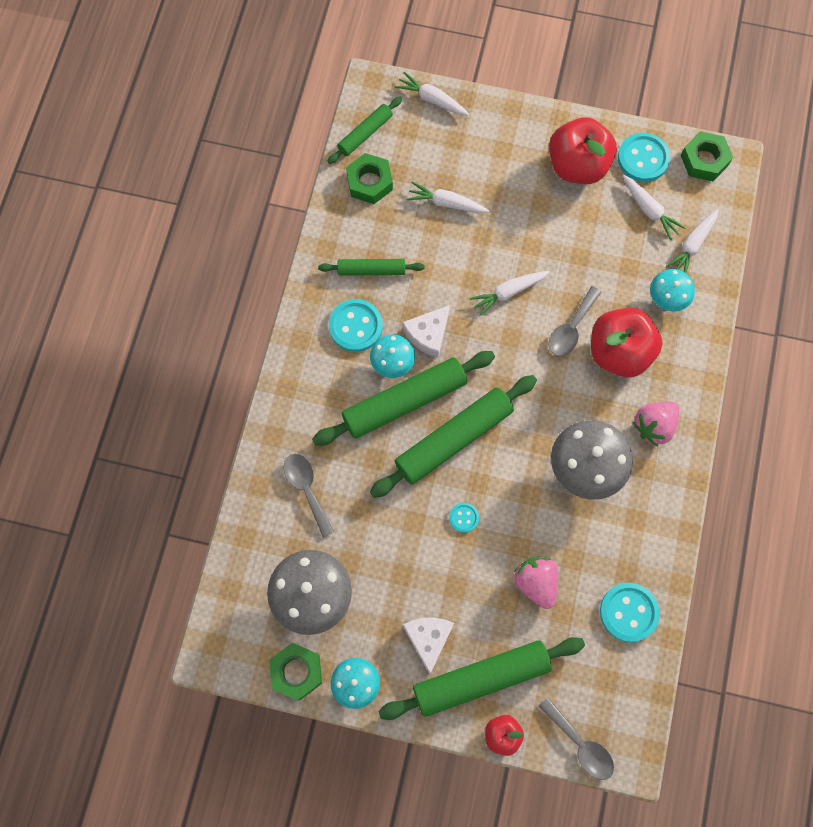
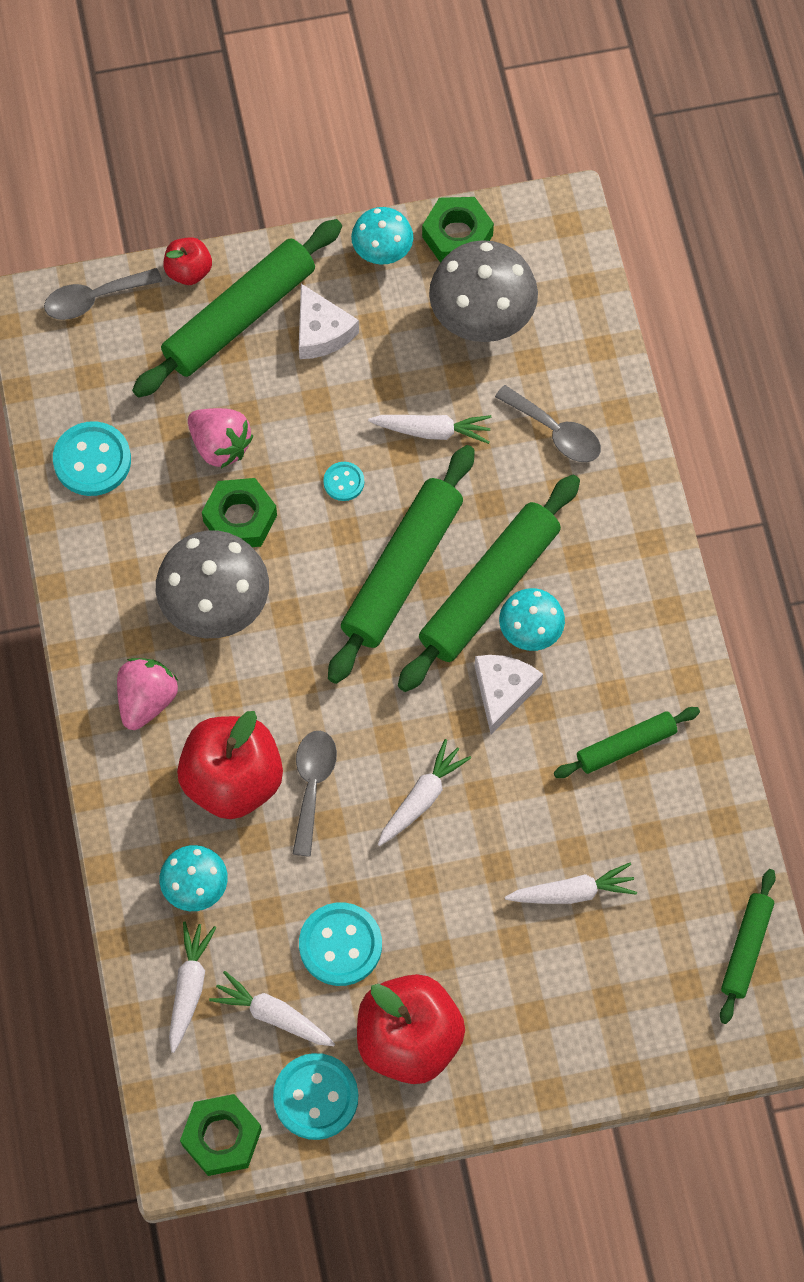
camera: 155 degrees right, 5 degrees down
turquoise button [329,299,383,352] -> turquoise button moved to [299,902,382,986]
green nut [346,153,393,204] -> green nut moved to [202,478,277,547]
white carrot [395,72,469,116] -> white carrot moved to [368,415,491,444]
grey spoon [538,697,614,780] -> grey spoon turned 45 degrees counterclockwise [44,268,162,320]

